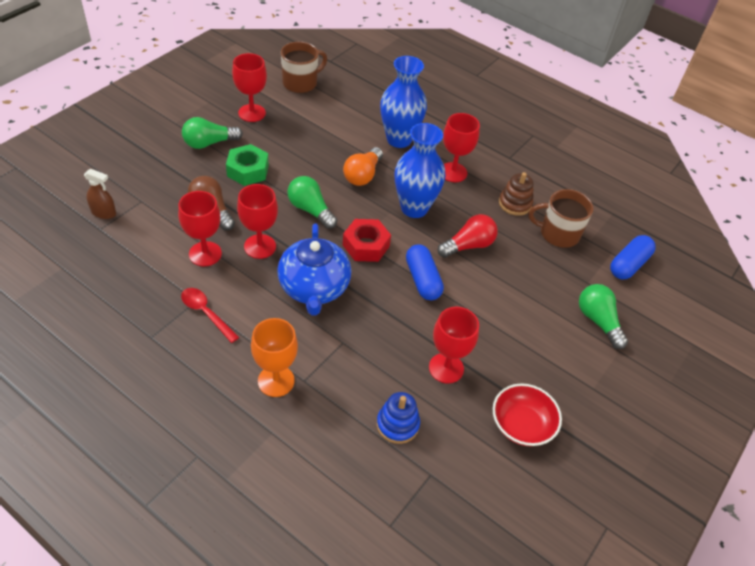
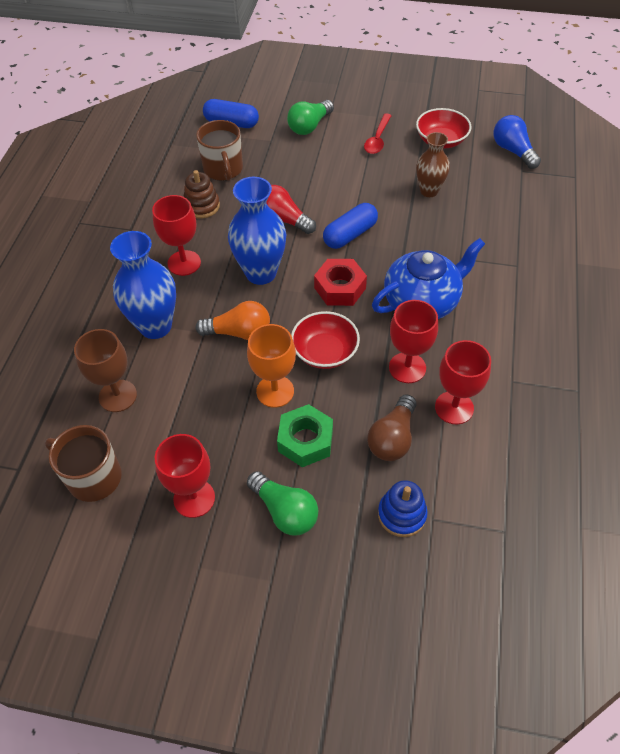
camera: 110 degrees left, 5 degrees up
brown spray bottle [84,168,116,219] -> none
red spoon [181,288,239,343] -> red spoon moved to [364,113,392,154]
orange goblet [251,318,298,397] -> orange goblet moved to [247,324,296,408]
green light bulb [287,176,337,229] -> red bowl [291,311,360,369]
blue stacking toy [377,392,420,444] -> blue stacking toy moved to [378,480,428,537]
red goblet [429,307,479,384] -> brown vase [416,132,450,197]
none -> brown goblet [74,329,137,412]
none -> blue light bulb [493,115,541,169]

